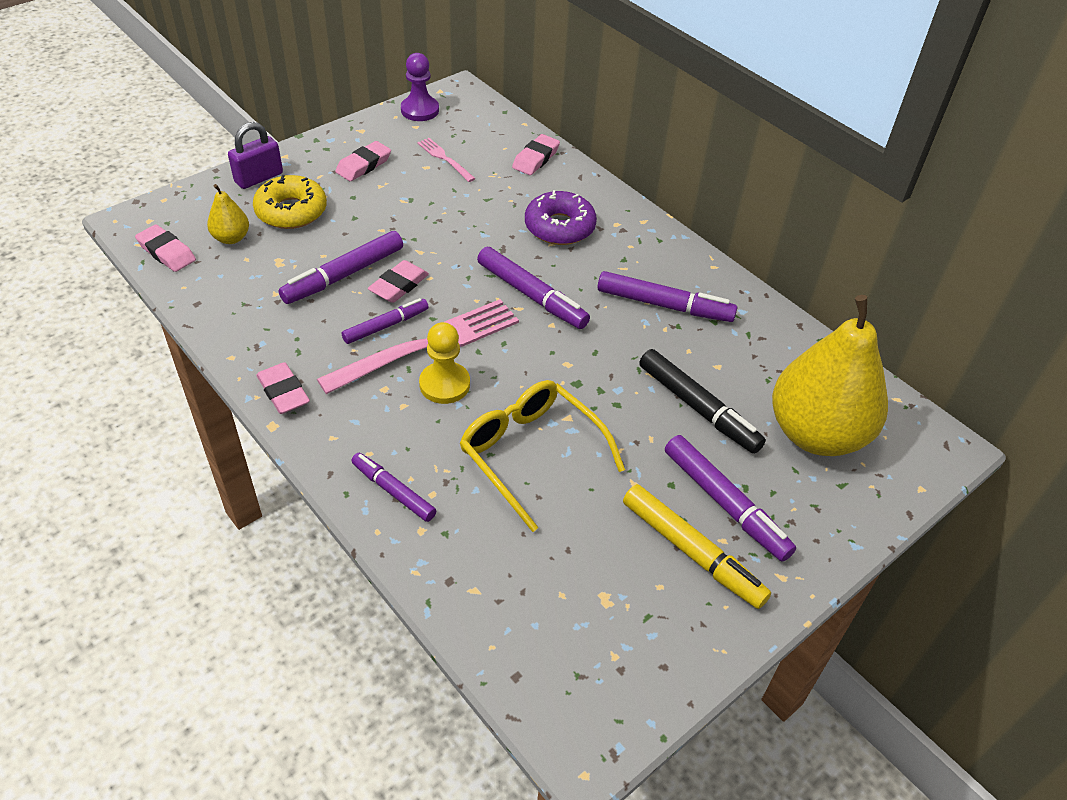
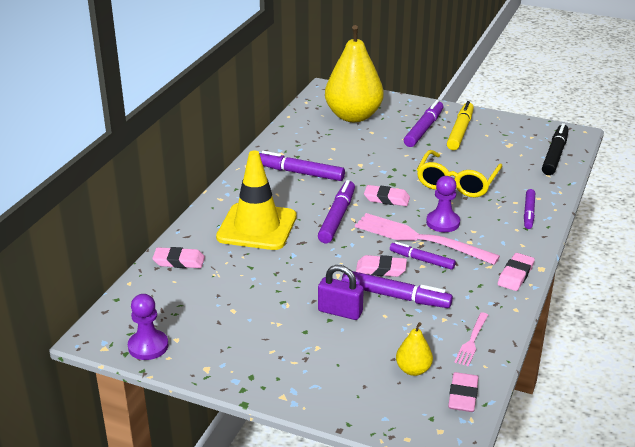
camera: 115 degrees left, 15 degrees down
purple padlock [228,122,283,189] -> purple padlock moved to [318,265,364,320]
yellow donut [253,175,327,229] -> none
pink eraser [335,141,391,181] -> pink eraser moved to [364,185,410,206]
pink fork [417,138,476,182] -> pink fork moved to [454,312,488,367]
yellow pawn [419,322,470,404] -> purple pawn [426,176,460,232]
purple donut [525,190,597,245] -> yellow traffic cone [216,151,297,250]
purple marker [598,271,737,322] -> purple marker turned 60 degrees counterclockwise [259,151,345,181]
black marker [639,349,766,454] -> black marker moved to [542,123,569,175]

